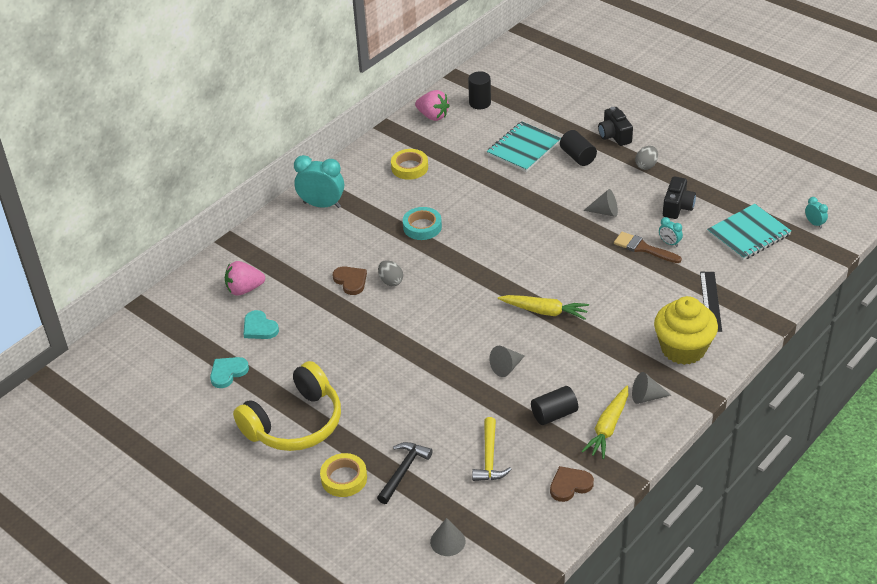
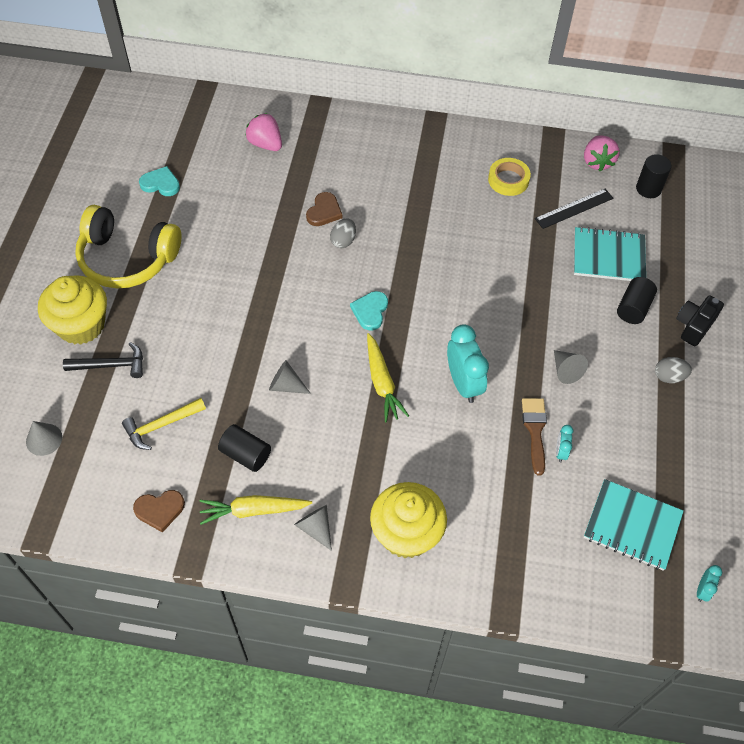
camera: 55 degrees right, 15 degrees up
turquoise heart [243,310,279,339] -> turquoise heart moved to [350,291,388,331]
turquoise clock [294,155,344,208] -> turquoise clock moved to [447,324,489,403]
yellow tape [320,453,367,497] -> yellow cupcake [38,275,107,345]
turquoise tape [403,207,442,240] -> none
brown heart [550,466,594,502] -> brown heart turned 135 degrees clockwise [133,490,185,533]
black camera [663,176,696,219] -> none
black ruler [700,272,722,332] -> black ruler moved to [535,189,614,229]

